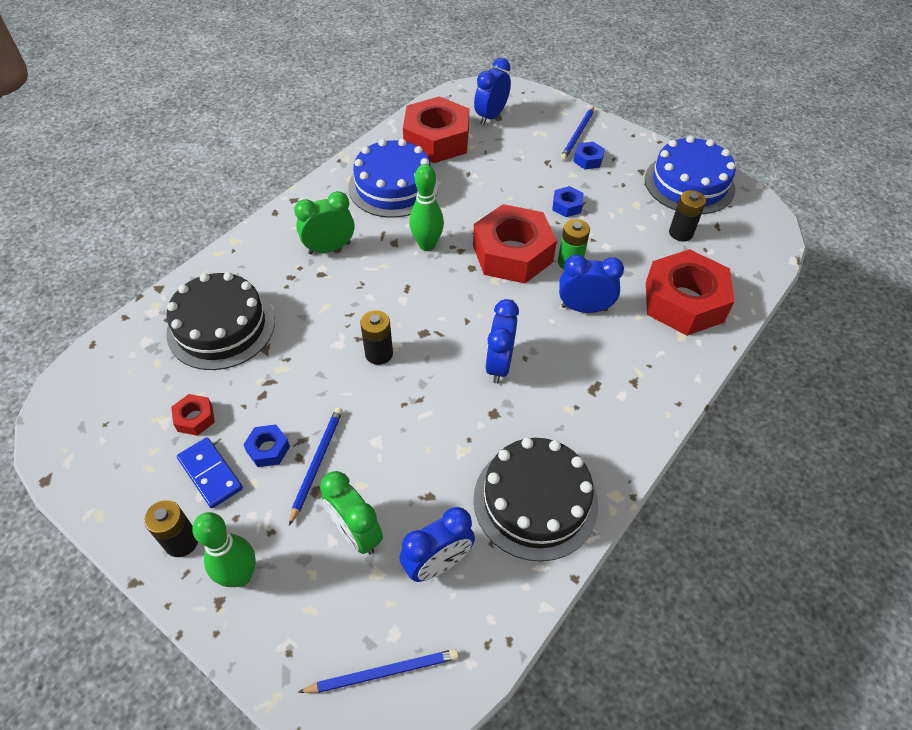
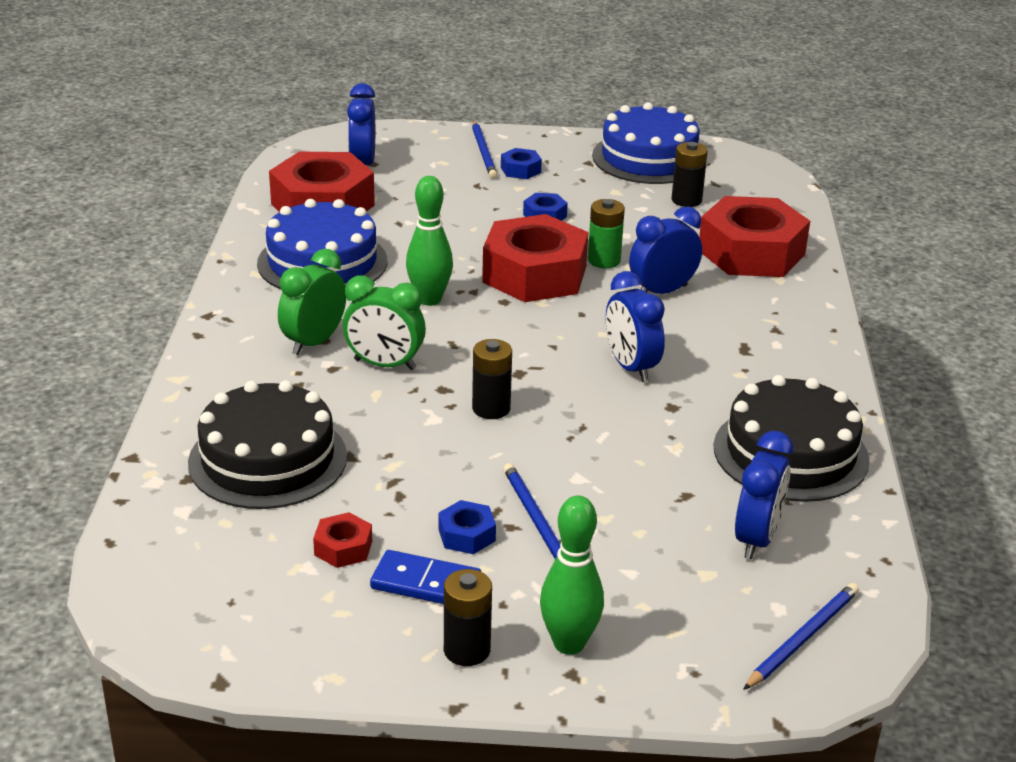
camera: 35 degrees left, 20 degrees down
green clock [320,471,383,555] -> green clock moved to [343,275,426,370]

